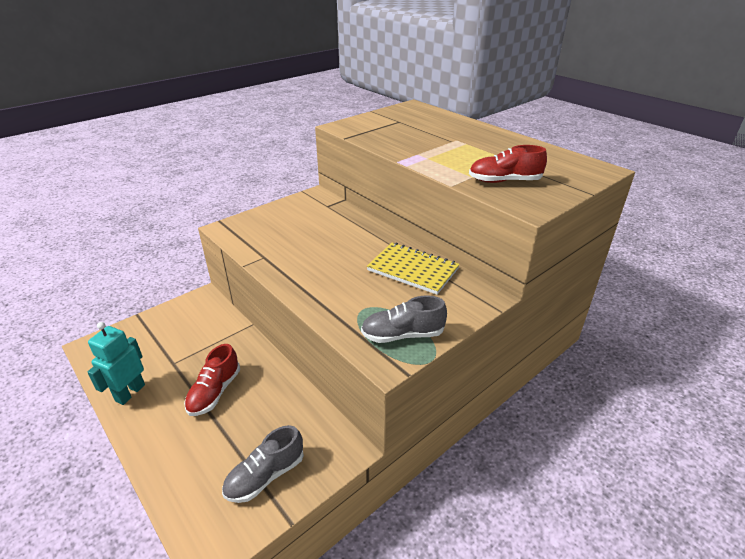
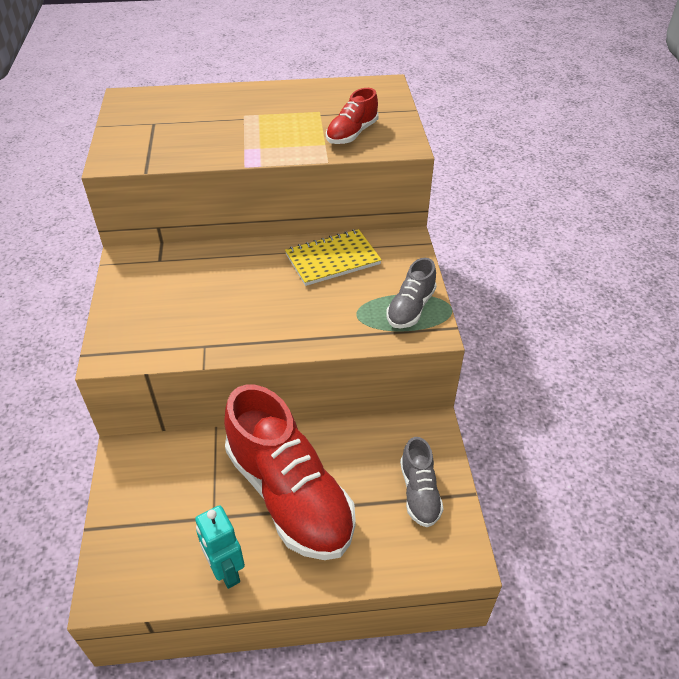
camera: 55 degrees left, 10 degrees up
red shoe [184,344,240,416] -> red shoe [224,384,356,560], size x2.12

